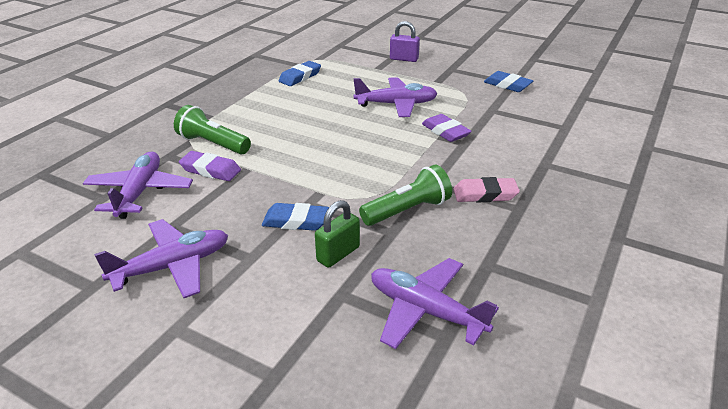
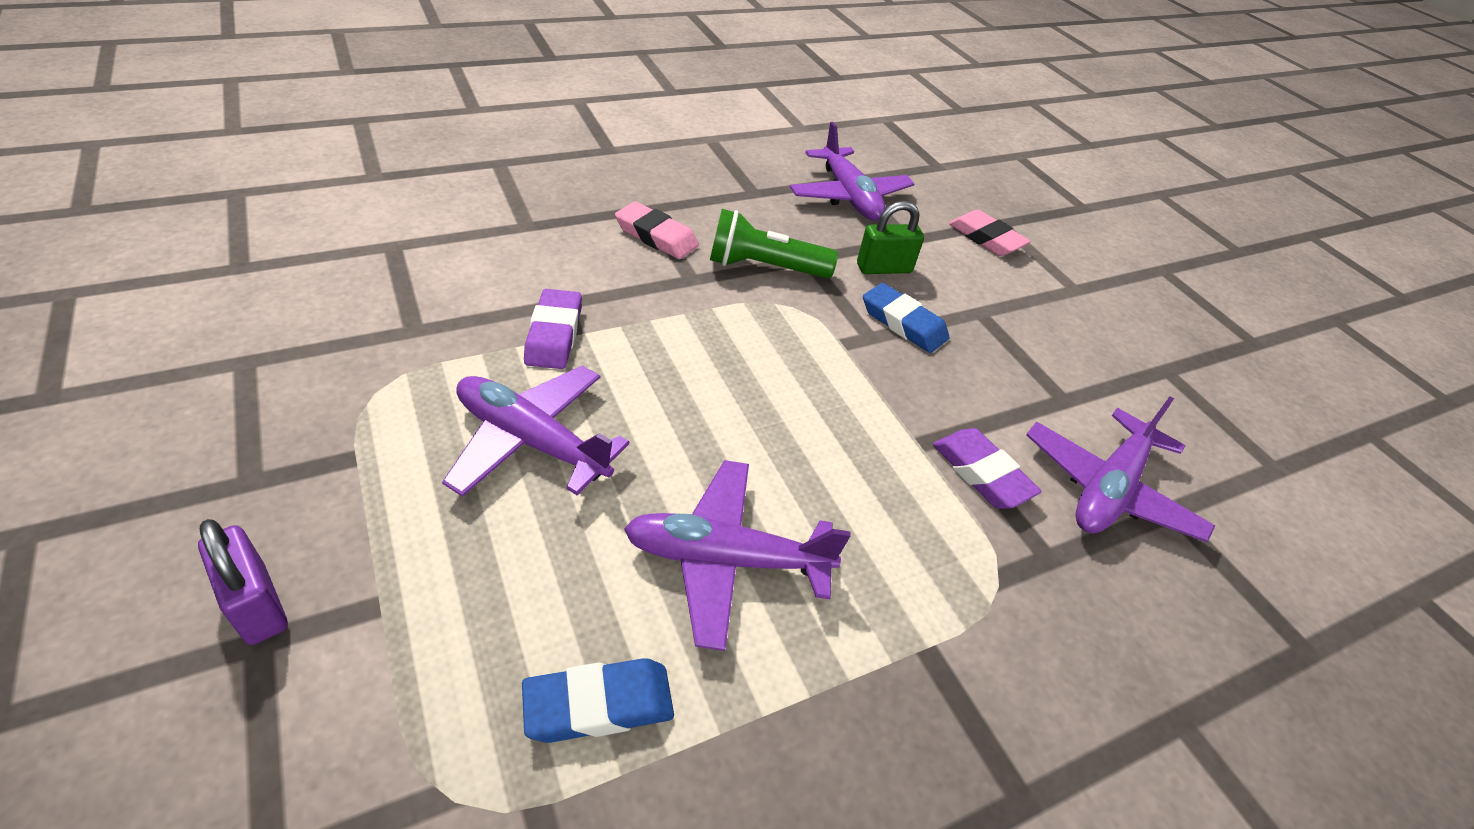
camera: 150 degrees left, 10 degrees up
purple plane [94,219,228,298] -> purple plane moved to [624,460,851,651]
green flashlight [174,105,251,154] -> none
blue eraser [484,71,533,92] -> none
none -> pink eraser [949,209,1031,256]

